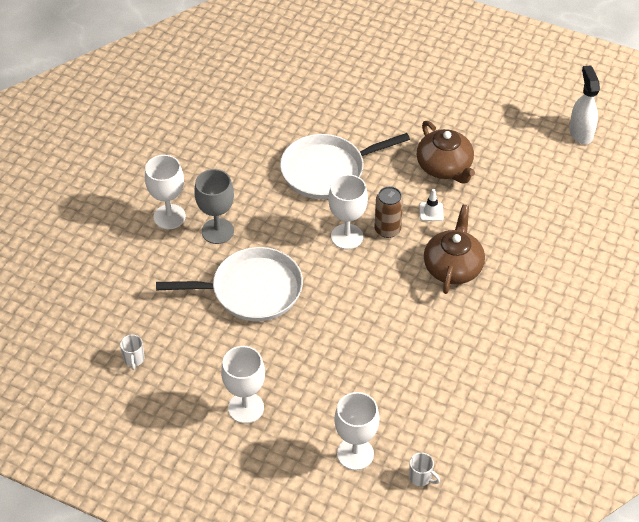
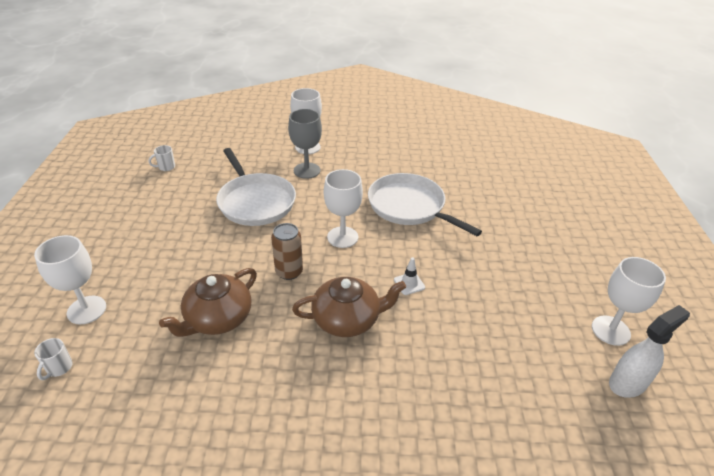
camera: 65 degrees right, 10 degrees down
white goblet [221,346,265,423] -> white goblet moved to [592,257,666,346]
brown can [375,187,403,238] -> brown can moved to [271,223,303,280]
brown teapot [417,121,475,184] -> brown teapot moved to [159,268,257,337]

